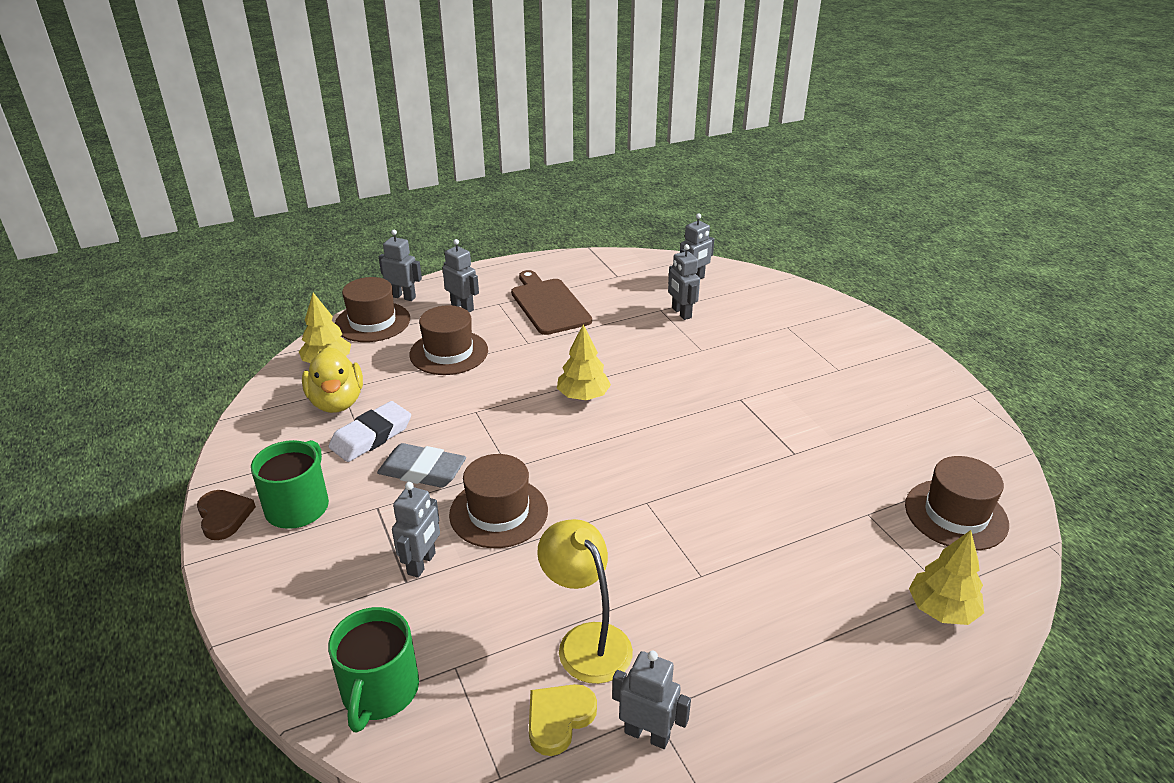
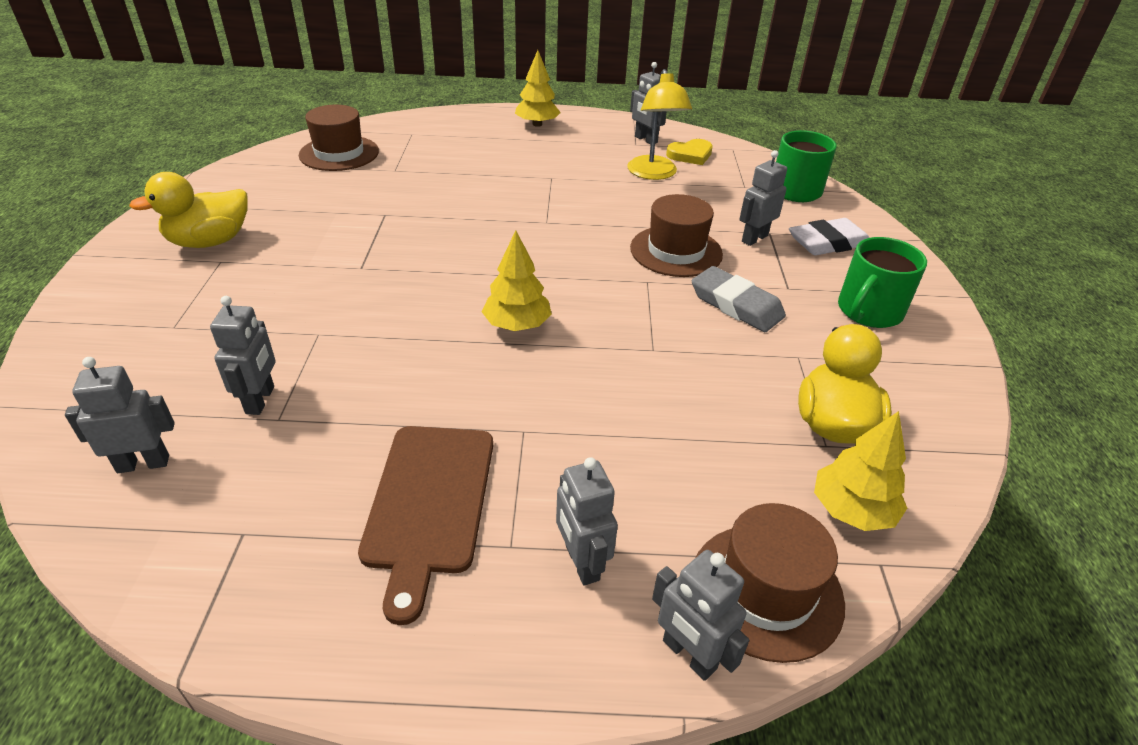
camera: 155 degrees left, 5 degrees up
brown heart [197,490,256,540] -> none
white eraser [328,401,411,462] -> white eraser moved to [789,218,869,255]
brown hat [409,305,488,375] -> none
yellow tree [909,530,984,625] -> yellow tree moved to [515,50,561,127]
none -> yellow duck [129,172,248,248]

